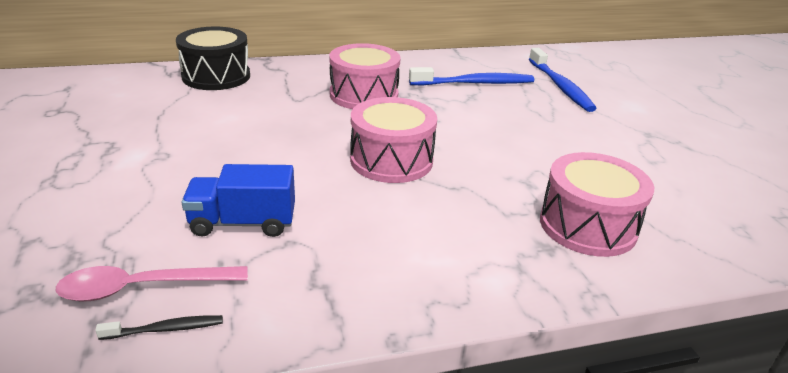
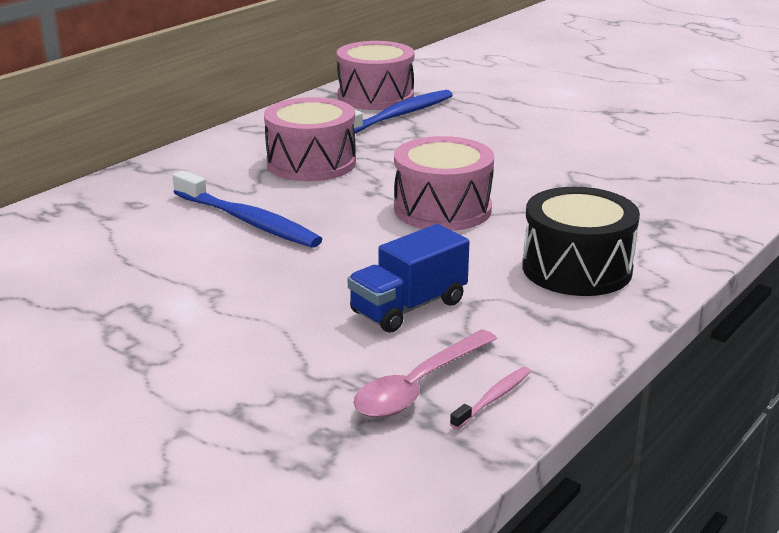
camera: 35 degrees left, 5 degrees down
black toothbrush [95,315,223,340] -> pink toothbrush [450,367,531,430]
black drum [176,26,250,90] -> black drum moved to [522,187,640,296]
blue toothbrush [529,48,597,112] -> blue toothbrush moved to [173,170,323,248]
pink drum [540,152,654,257] -> pink drum moved to [337,41,414,110]

